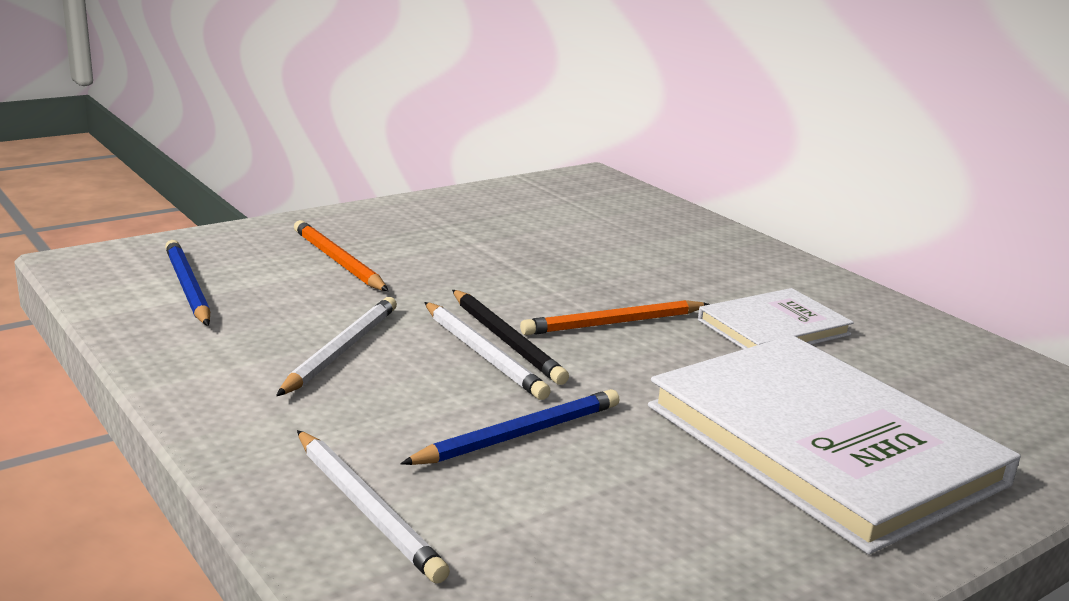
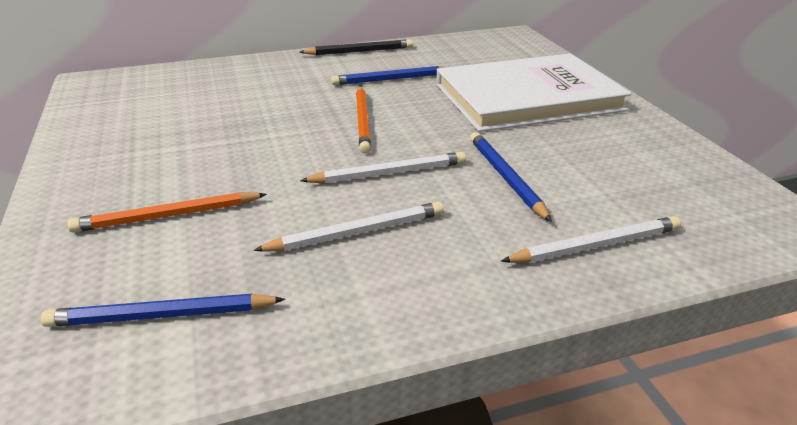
camera: 70 degrees left, 10 degrees up
white pencil [276,297,397,396] -> white pencil turned 120 degrees clockwise [253,202,444,252]
black pencil [452,290,569,385] -> black pencil moved to [299,39,413,55]
white book [698,288,854,349] -> blue pencil [331,66,445,85]

